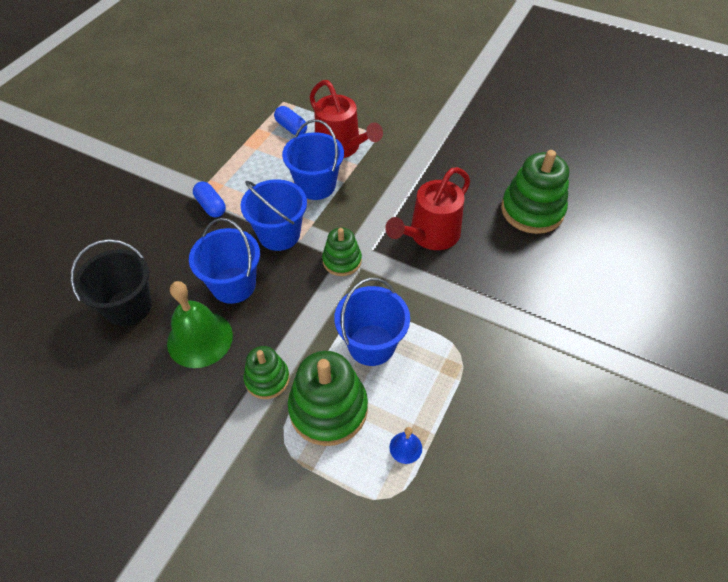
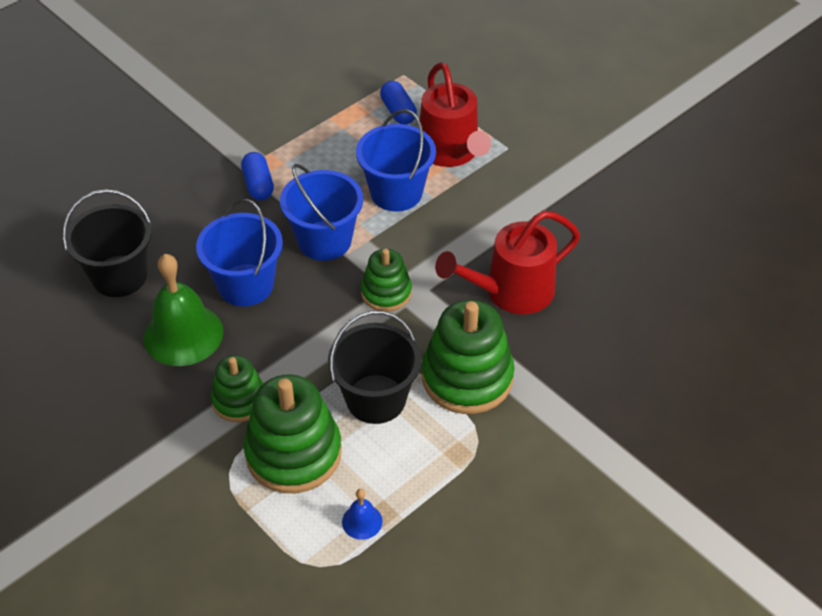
camera: 20 degrees right, 5 degrees down
blue bucket [334,278,410,366] -> black bucket [328,311,421,424]
green stacking toy [501,150,569,234] -> green stacking toy moved to [422,300,515,414]

